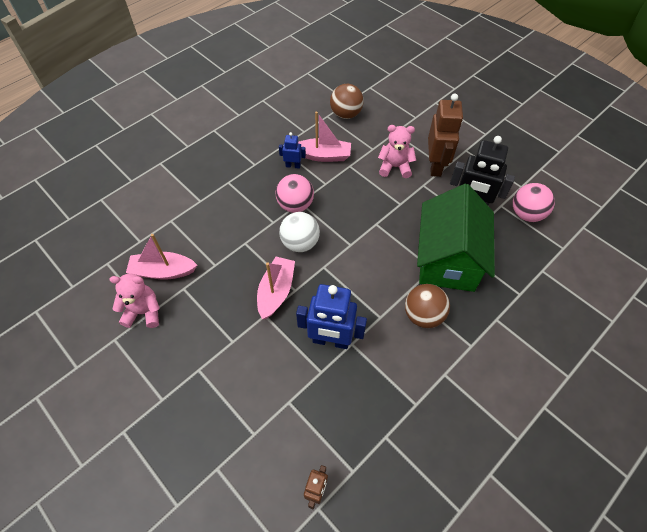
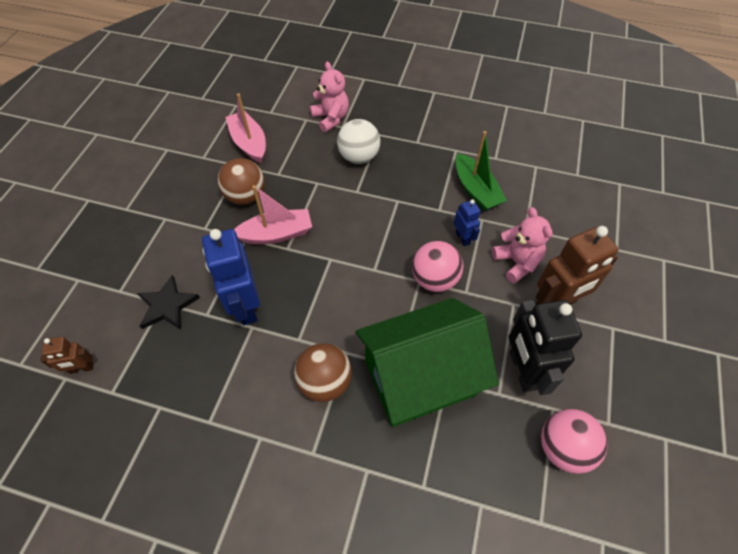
camera: 60 degrees right, 0 degrees up
pink teddy bear [109,274,160,328] -> pink teddy bear moved to [310,62,349,132]
pink ball [276,174,314,213] -> pink ball moved to [412,241,463,292]
blue robot [279,132,306,169] -> blue robot moved to [454,199,480,246]
white ball [279,212,320,252] -> white ball moved to [337,119,380,164]
pink boat [298,112,351,162] -> green boat [456,131,507,211]
brown ball [330,84,364,119] -> brown ball moved to [218,158,265,205]
none -> black star [137,275,200,330]

